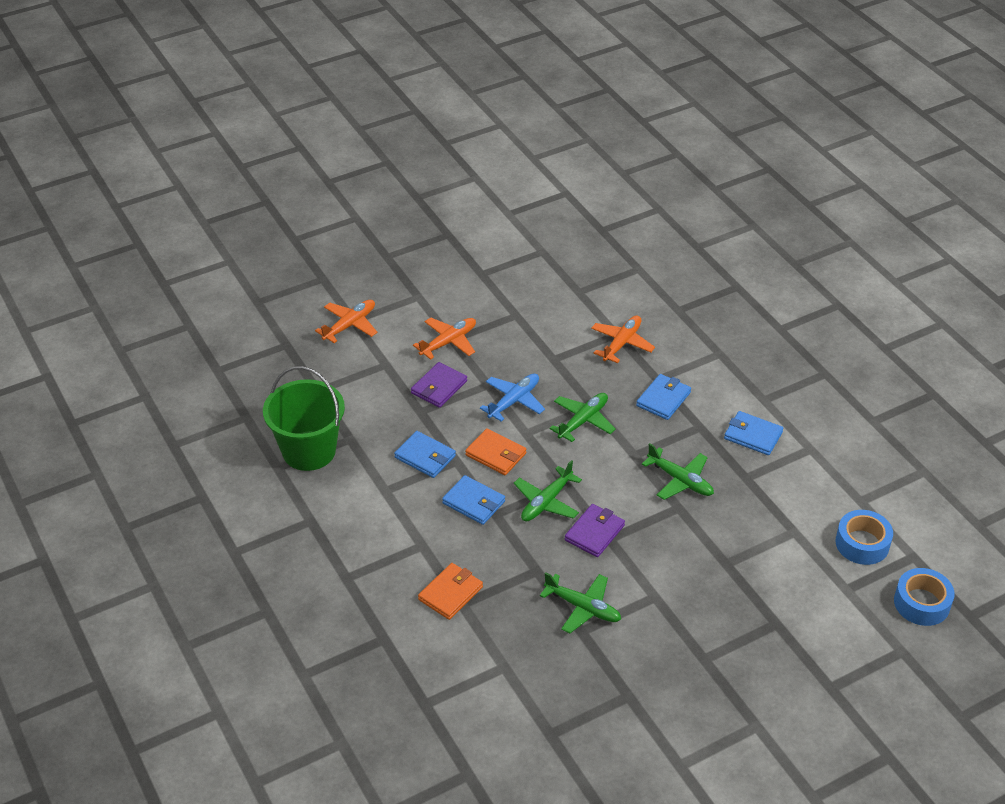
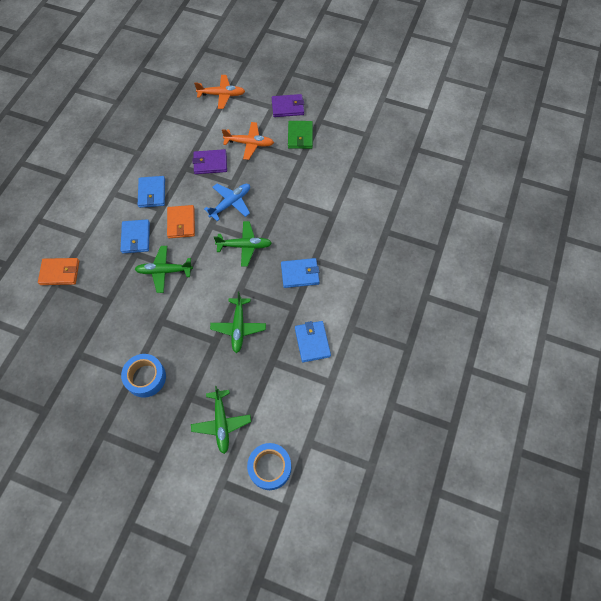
camera: 50 degrees right, 20 degrees up
green bucket [263,366,345,471] -> none
blue plane [480,374,545,422] -> blue plane turned 45 degrees counterclockwise [204,184,250,221]
green plane [540,572,621,633] -> green plane moved to [191,386,251,454]
purple wallet [565,504,625,557] -> purple wallet moved to [272,94,304,117]
orange plane [591,315,655,363] -> none
blue tape [894,568,955,626] -> blue tape moved to [121,354,166,398]
none -> green wallet [288,121,313,149]

